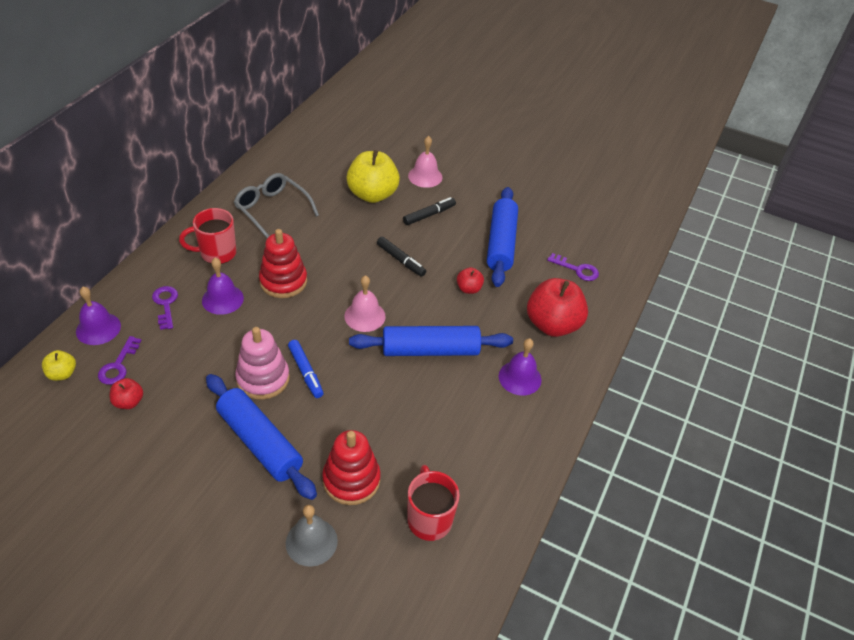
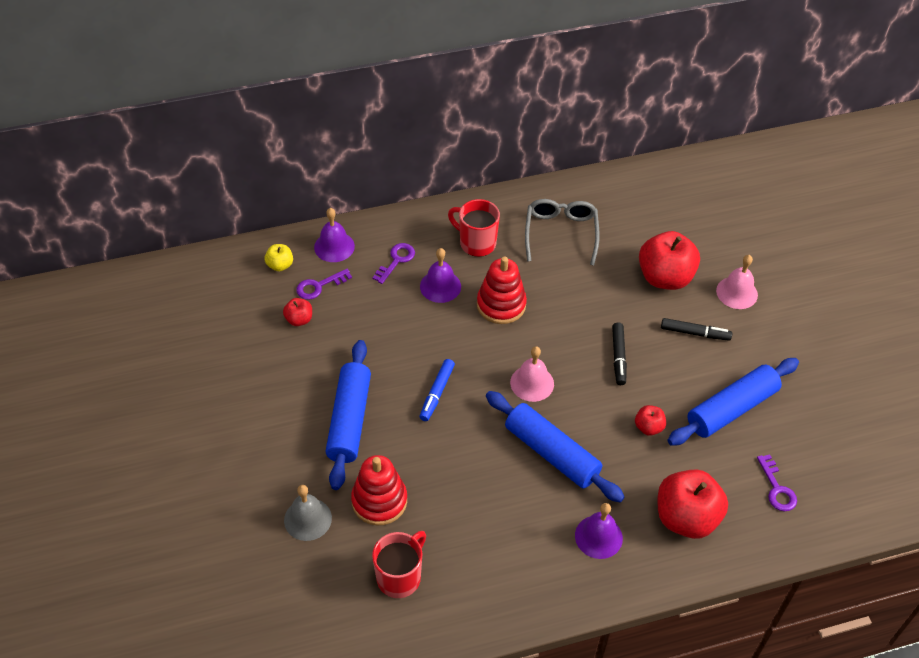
camera: 50 degrees right, 5 degrees up
pink stacking toy [235,327,290,400] -> none
yellow apple [346,150,400,203] -> red apple [639,231,700,290]

